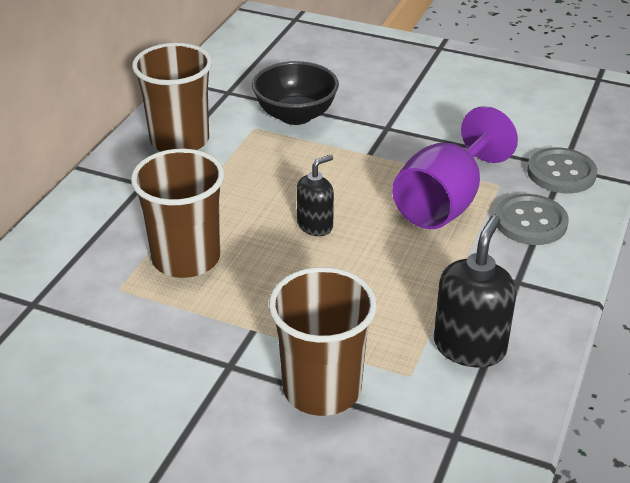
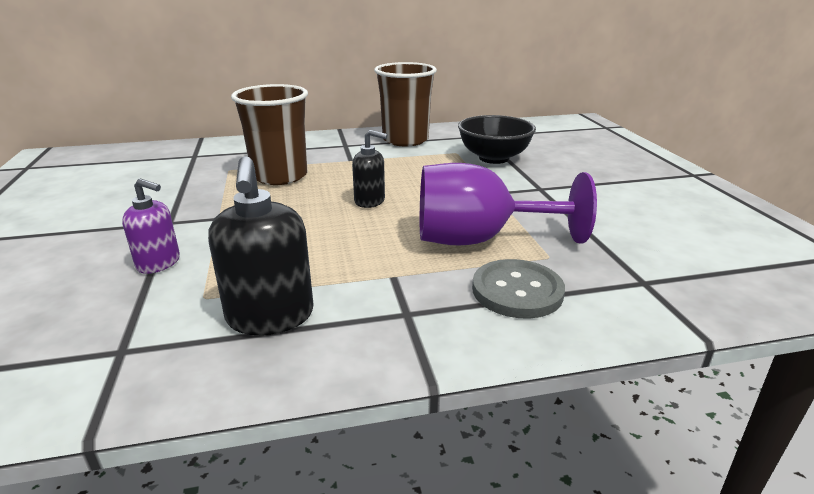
camera: 55 degrees right, 10 degrees down
brown cup [269,267,377,416] -> purple soap dispenser [122,178,180,274]
black soap dispenser [434,215,517,368] -> black soap dispenser turned 90 degrees clockwise [208,156,314,335]
grey button [527,148,597,193] -> none

